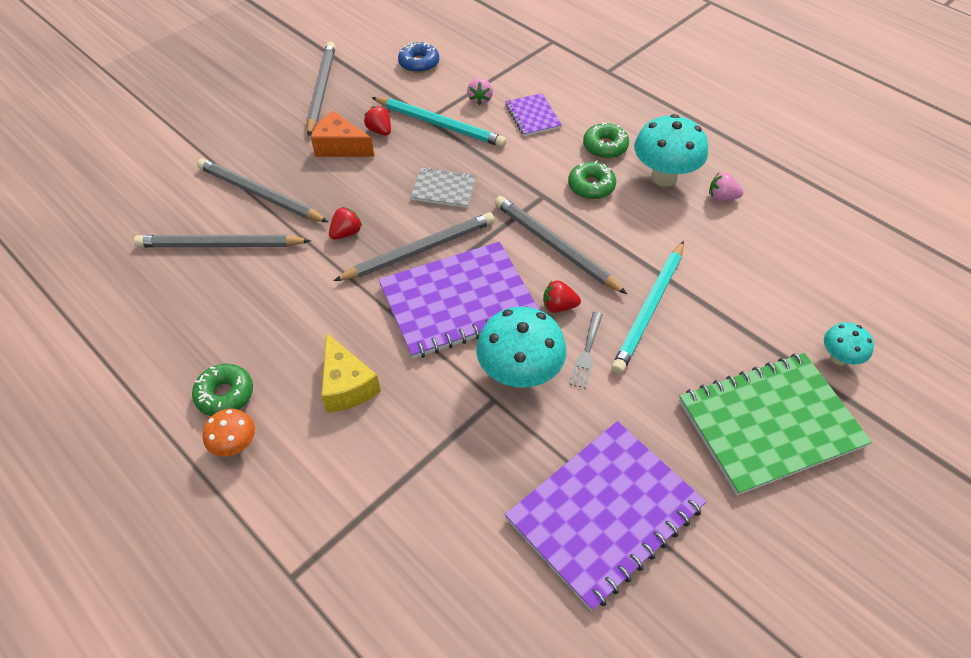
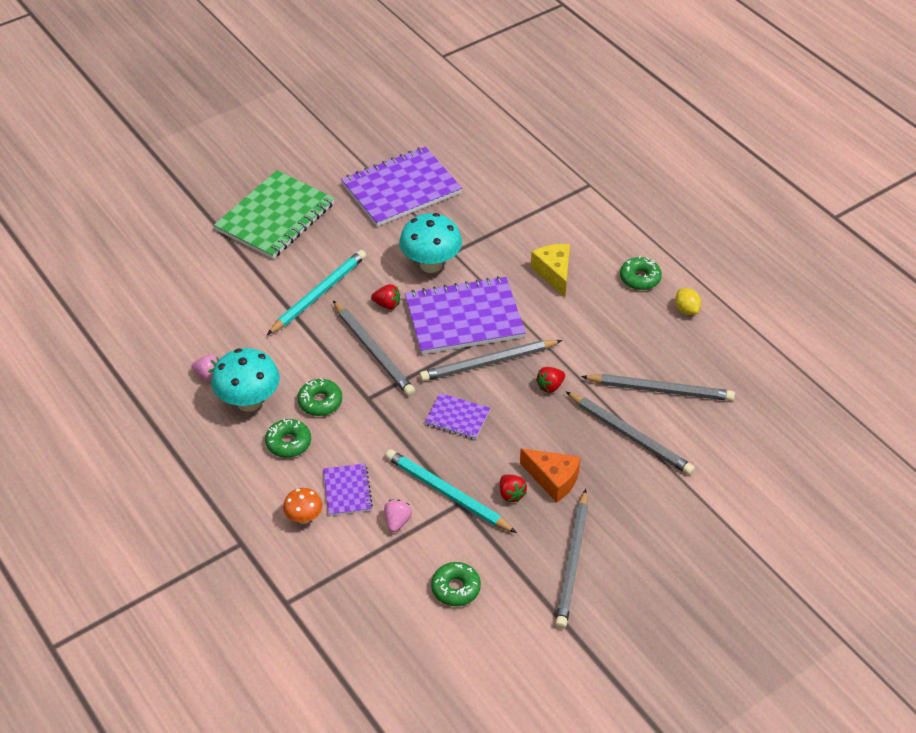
camera: 170 degrees left, 5 degrees down
orange mushroom [203,409,255,457] -> orange mushroom moved to [283,488,322,524]
blue donut [398,41,439,73] -> green donut [431,562,481,606]
grey notebook [410,167,477,208] -> purple notebook [425,393,490,440]
grey fork [569,312,603,388] -> none
green notebook [679,353,872,496] -> green notebook turned 45 degrees counterclockwise [214,170,335,259]
turquoise mushroom [824,322,874,365] -> none
none -> yellow lemon [675,288,701,315]

